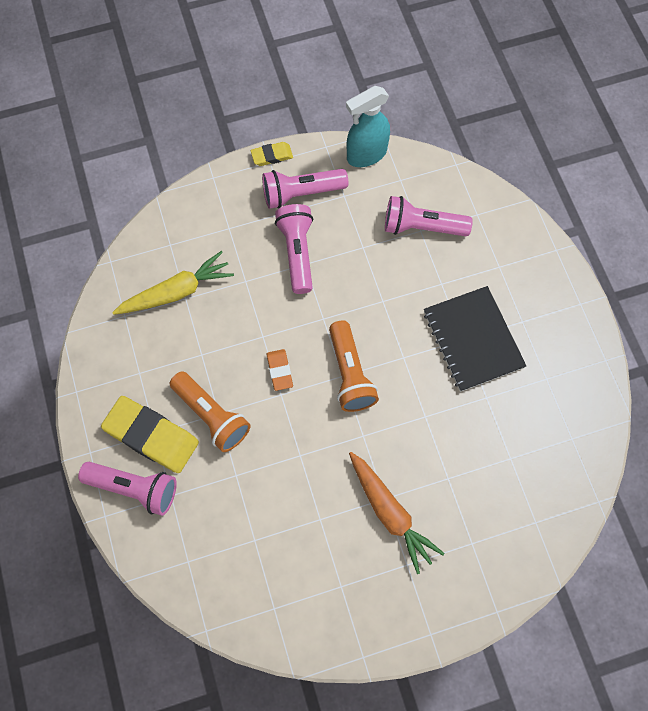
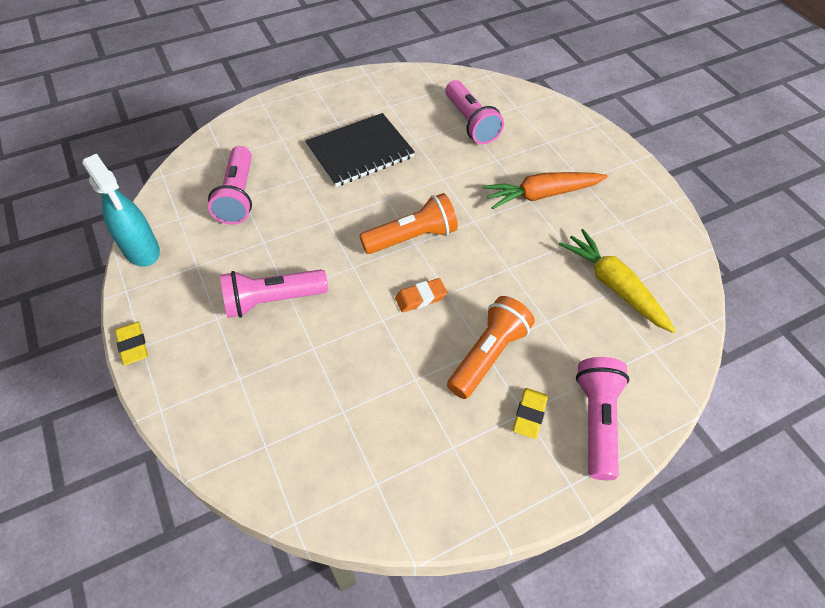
camera: 100 degrees left, 15 degrees down
yellow eraser [101,396,199,473] -> yellow eraser [513,388,548,439], size x0.50
yellow carrot [112,251,234,315] -> yellow carrot moved to [559,229,676,333]
pink flashlight [262,169,348,209] -> pink flashlight moved to [445,80,504,144]
orange carrot [349,452,445,574] -> orange carrot turned 150 degrees counterclockwise [483,172,608,209]

